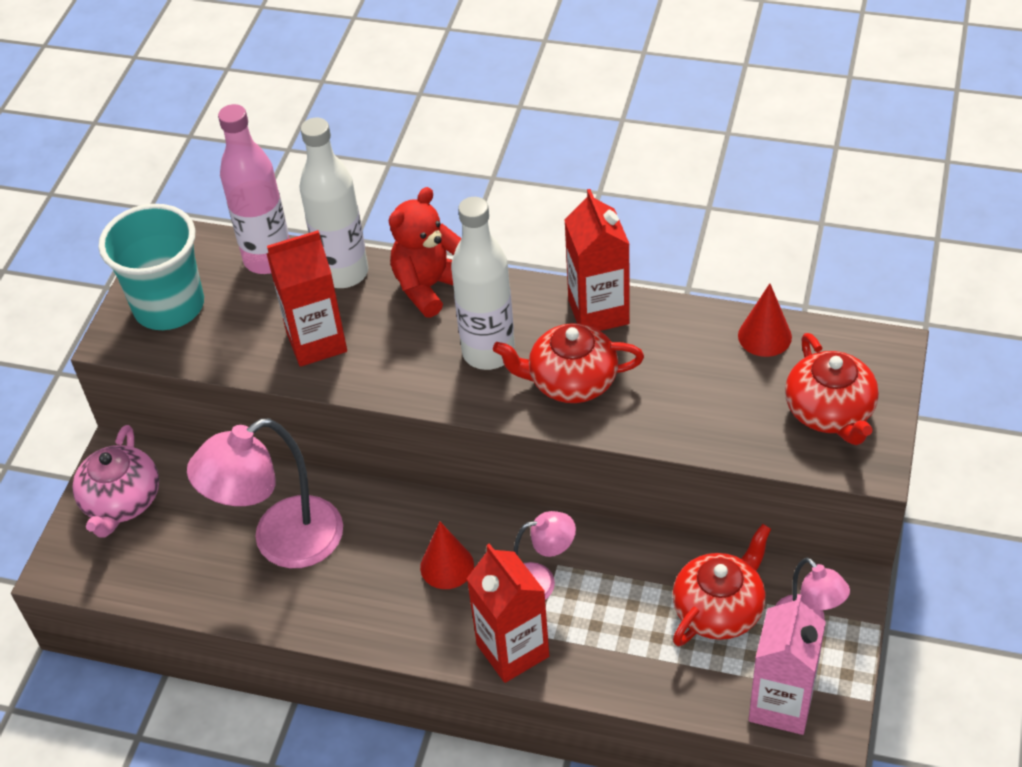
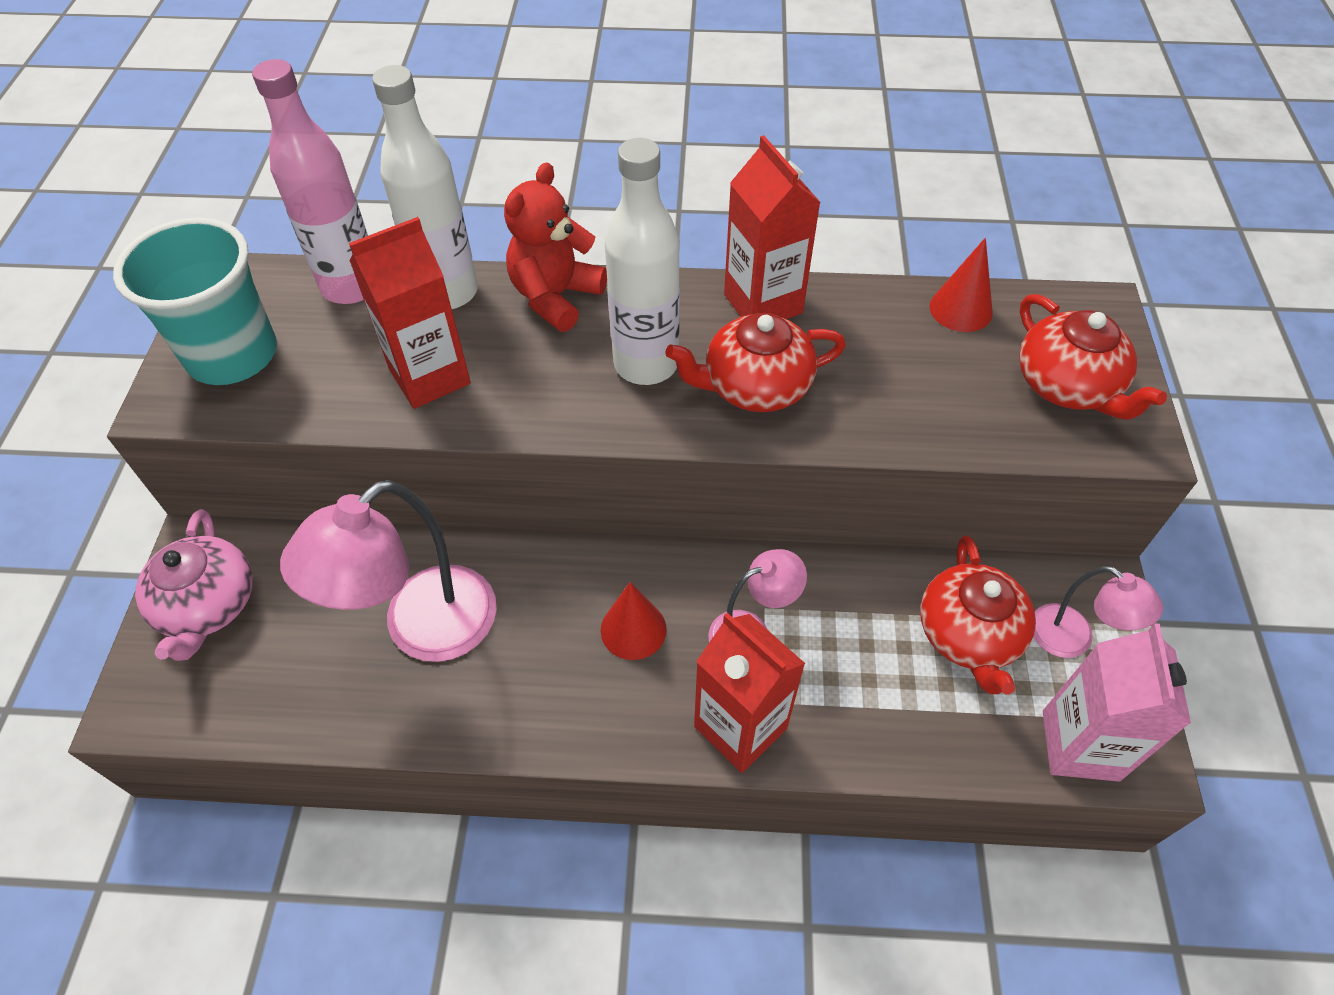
camera: 15 degrees left, 5 degrees up
red teapot [672,524,771,646] -> red teapot turned 150 degrees clockwise [920,535,1036,694]

